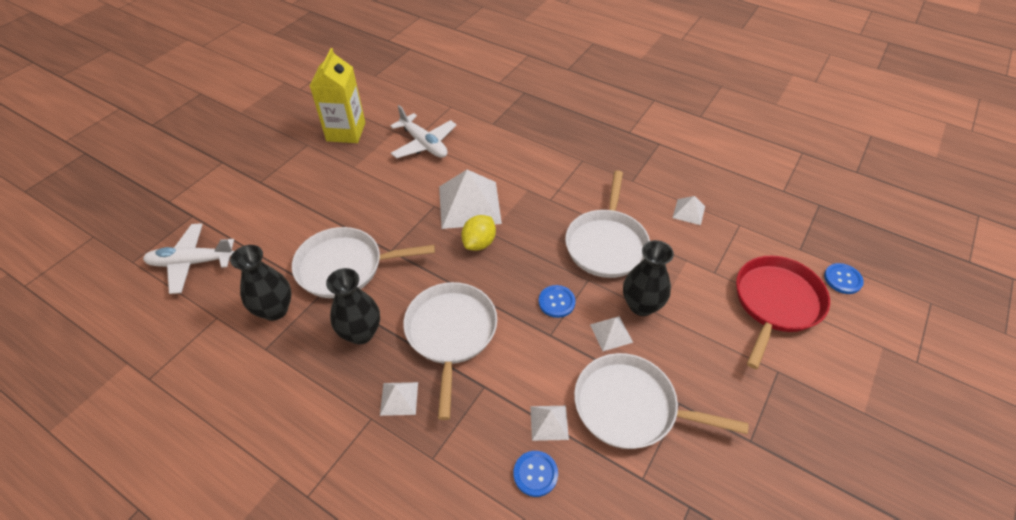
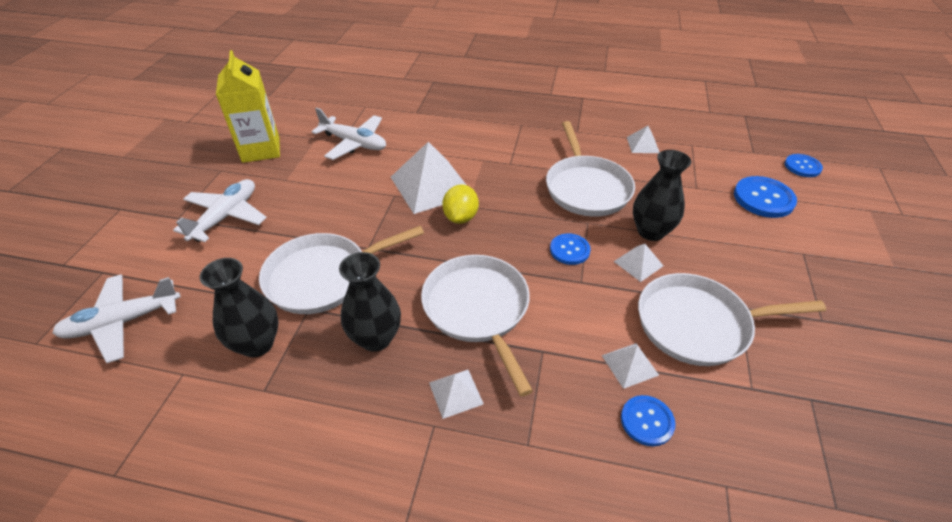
camera: 20 degrees left, 5 degrees down
red pan [736,256,830,369] -> blue button [734,176,797,218]
none -> white plane [173,179,267,242]

